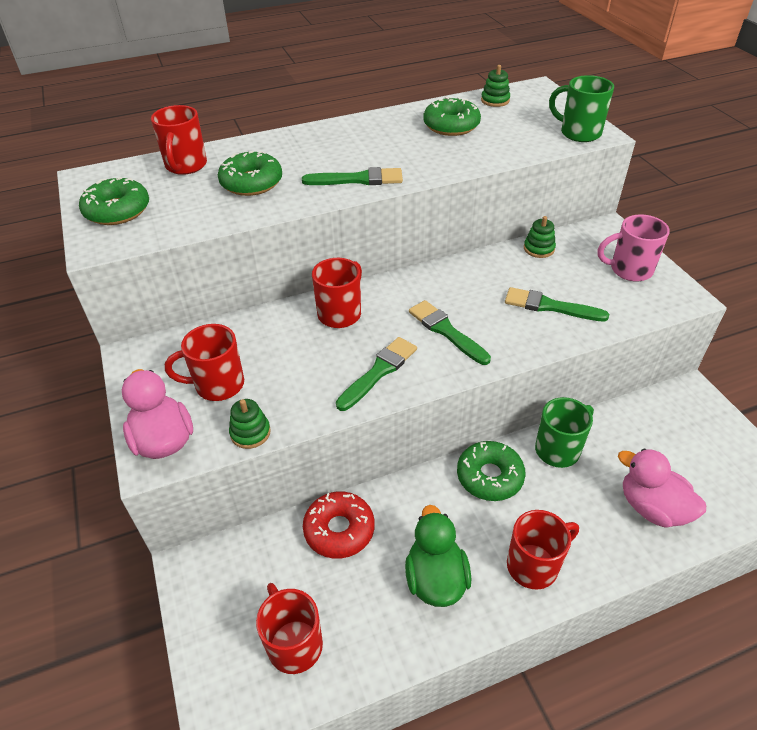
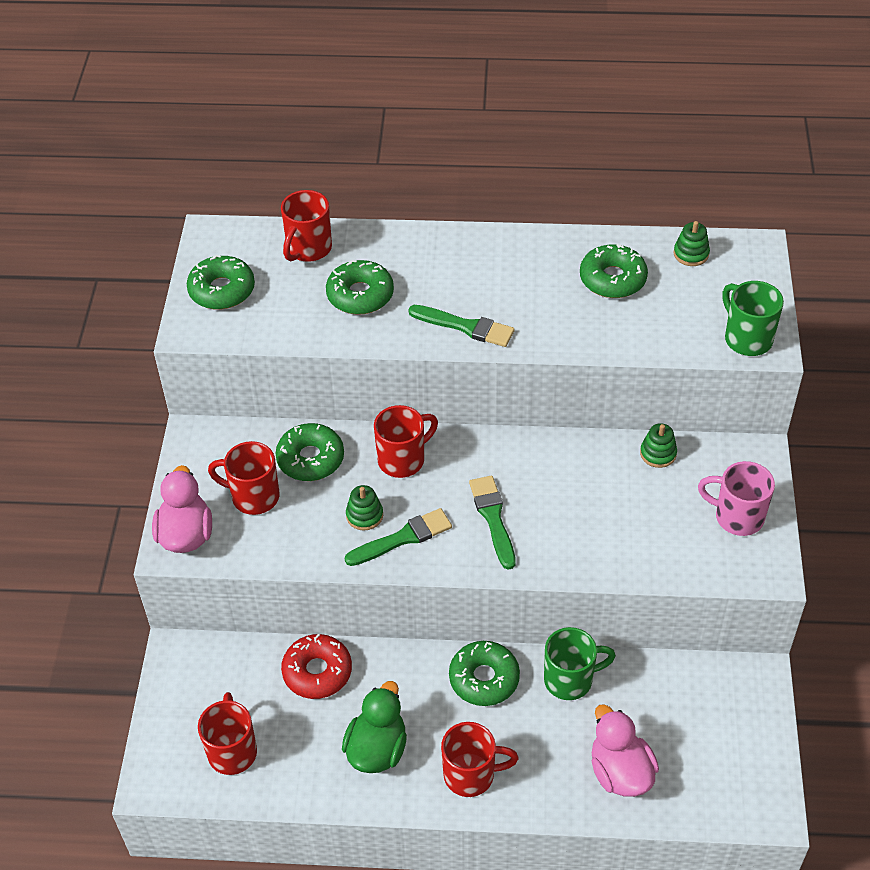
camera: 25 degrees right, 5 degrees up
green stacking toy [229,399,271,449] -> green stacking toy moved to [346,485,383,531]
green brush [505,287,609,322] -> none
none -> green donut [276,423,344,481]

